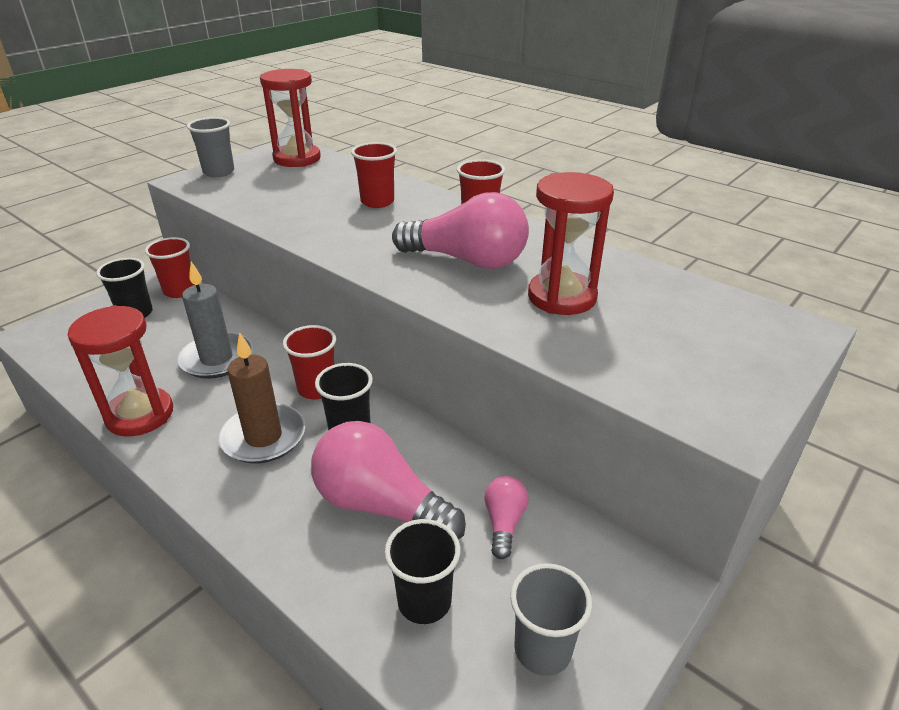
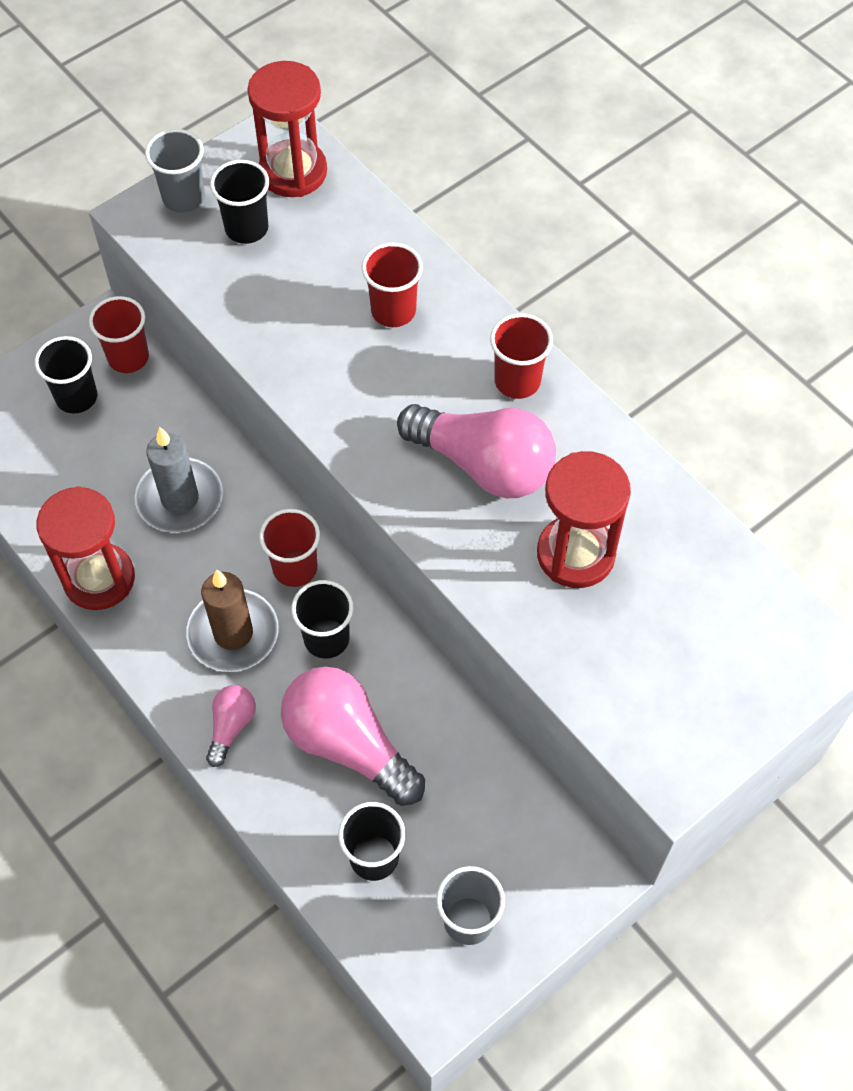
camera: 10 degrees right, 25 degrees up
pink light bulb [484,476,528,559] -> pink light bulb moved to [206,685,256,767]
none -> black cup [210,160,269,244]

